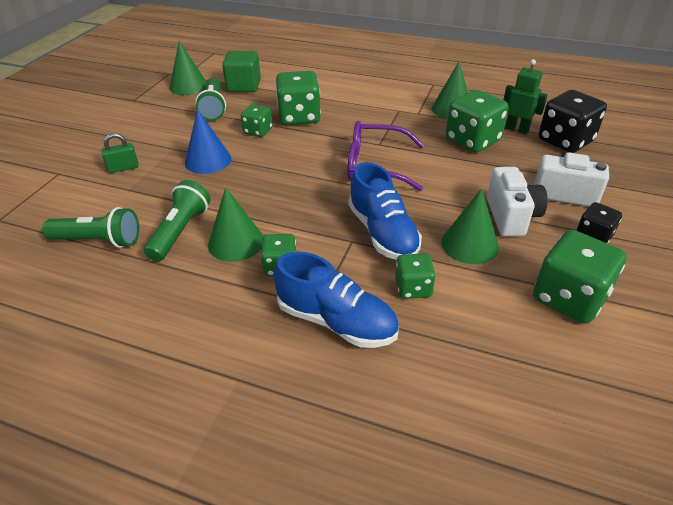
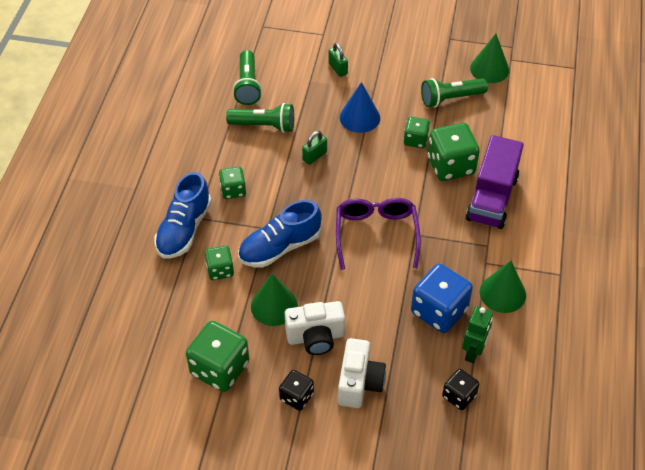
camera: 80 degrees right, 10 degrees up
green cone [208,187,263,262] -> none
green cube [222,51,261,92] -> none
green dice [446,90,508,153] -> blue dice [411,264,473,333]
black dice [539,90,607,153] -> black dice [442,369,479,410], size x0.57
none -> green padlock [302,131,327,165]
none -> purple truck [466,135,524,229]

